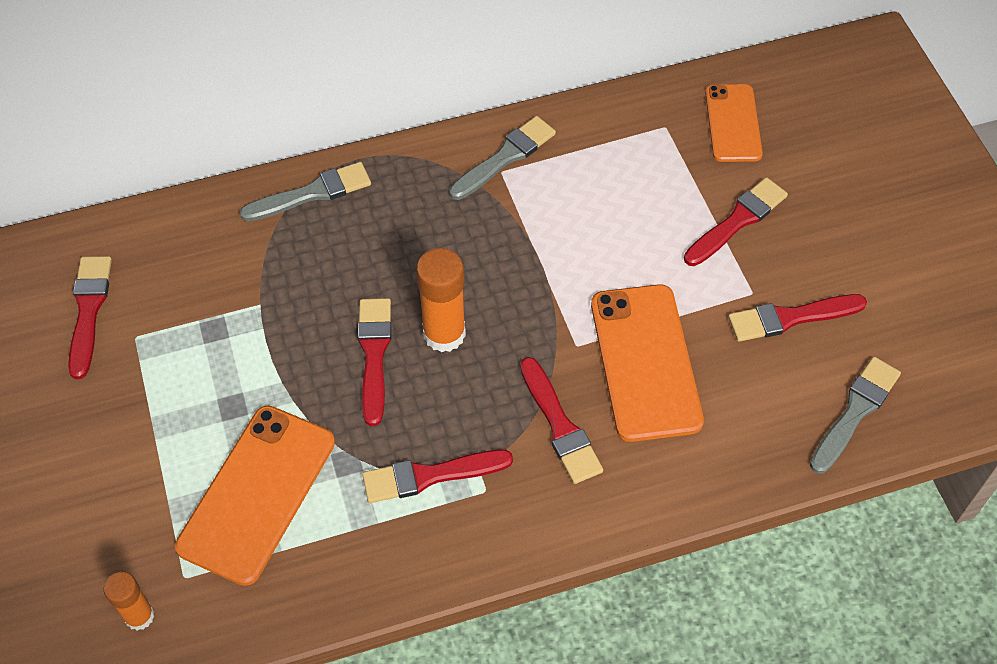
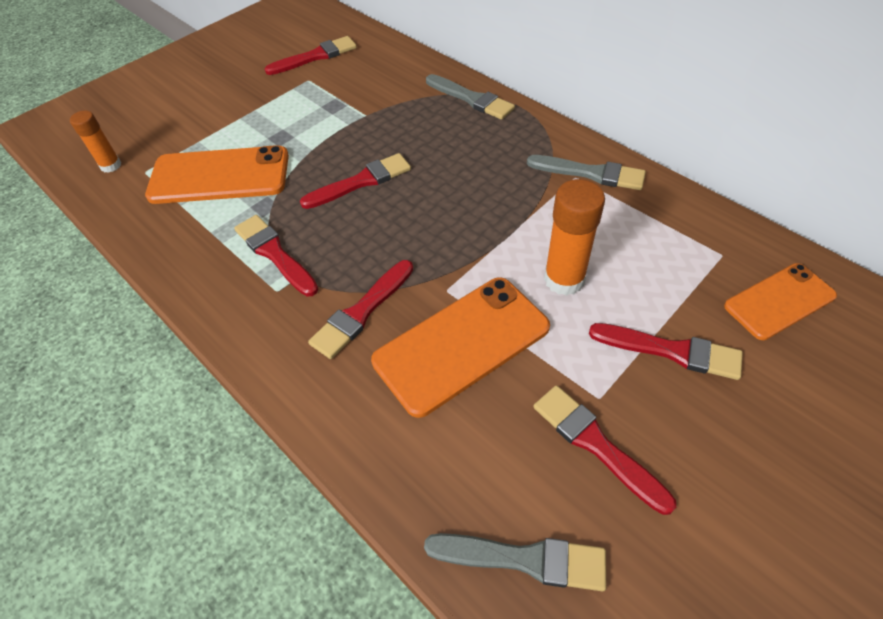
camera: 65 degrees right, 5 degrees down
orange glue stick [416,248,466,352] -> orange glue stick moved to [544,179,605,296]

